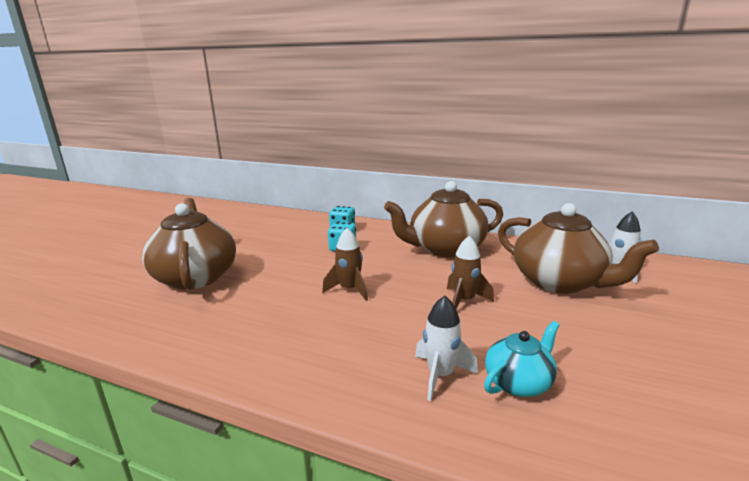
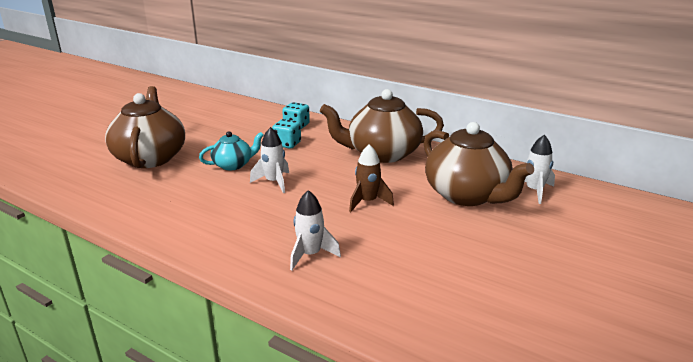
camera: 10 degrees right, 5 degrees up
brown rocket [322,228,368,301] -> white rocket [250,127,289,193]
turquoise teapot [484,321,559,397] -> turquoise teapot moved to [199,131,264,171]

